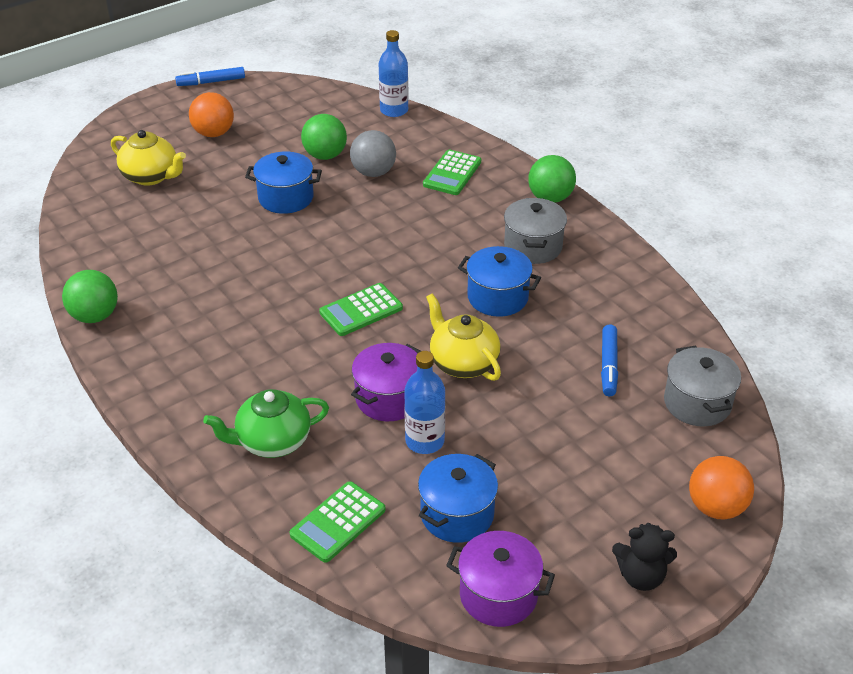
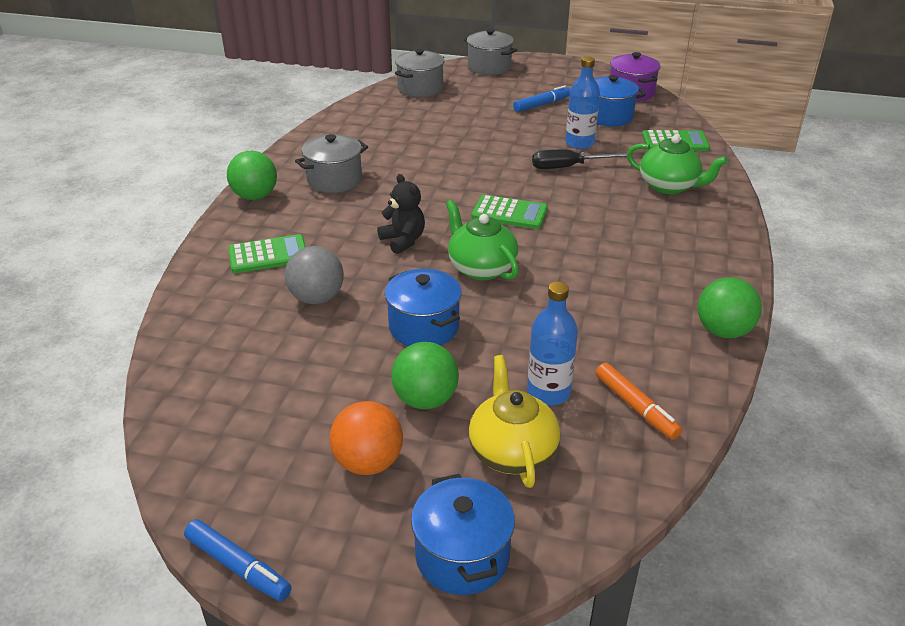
camera: 130 degrees left, 5 degrees down
green ball [301,114,347,160] -> green ball moved to [391,342,459,409]
purple pot [351,343,421,421] -> black screwdriver [532,149,633,169]
blue bottle [379,30,408,117] -> blue bottle moved to [527,282,578,406]
yellow teapot [426,293,501,381] -> none
blue pot [458,246,541,317] -> blue pot moved to [411,474,515,595]
blue marker [601,324,618,396] -> blue marker moved to [513,85,570,112]
black teddy bear [612,523,677,591] -> black teddy bear moved to [377,174,425,254]
orange ball [689,456,754,520] -> grey pot [464,29,517,75]
none -> green teapot [446,200,519,280]
none -> orange marker [596,362,682,440]

